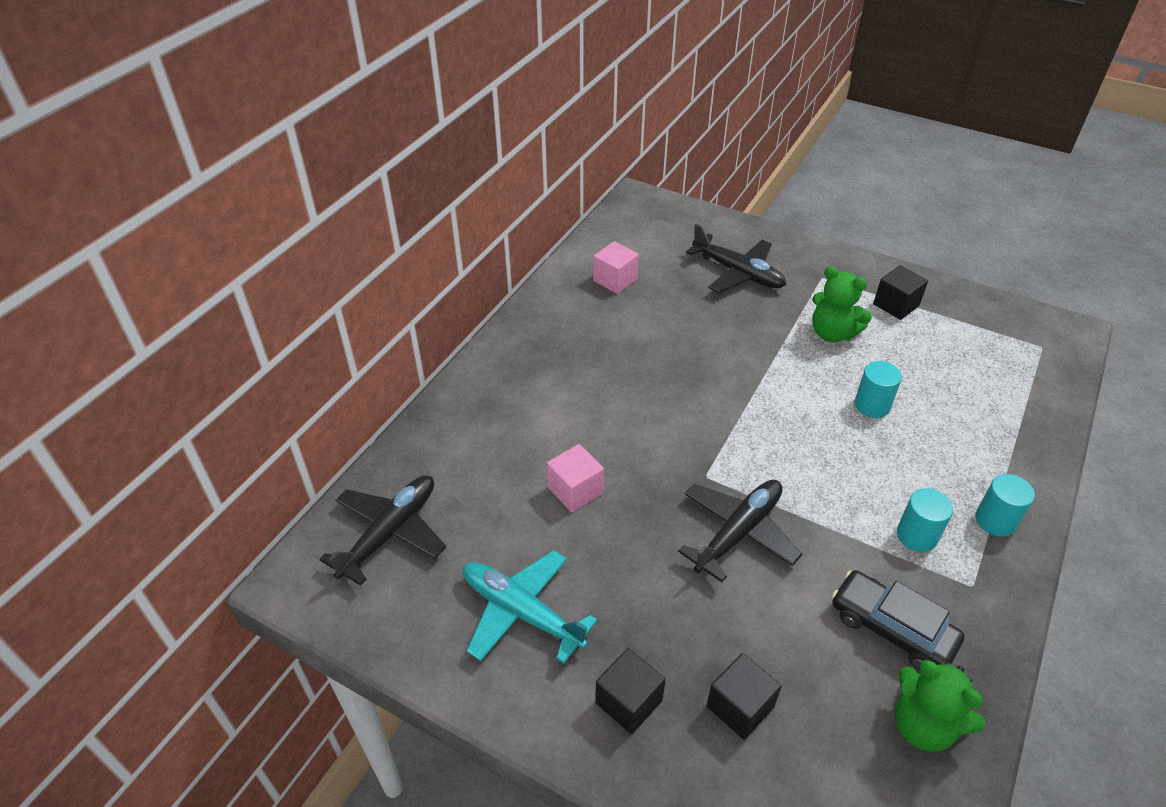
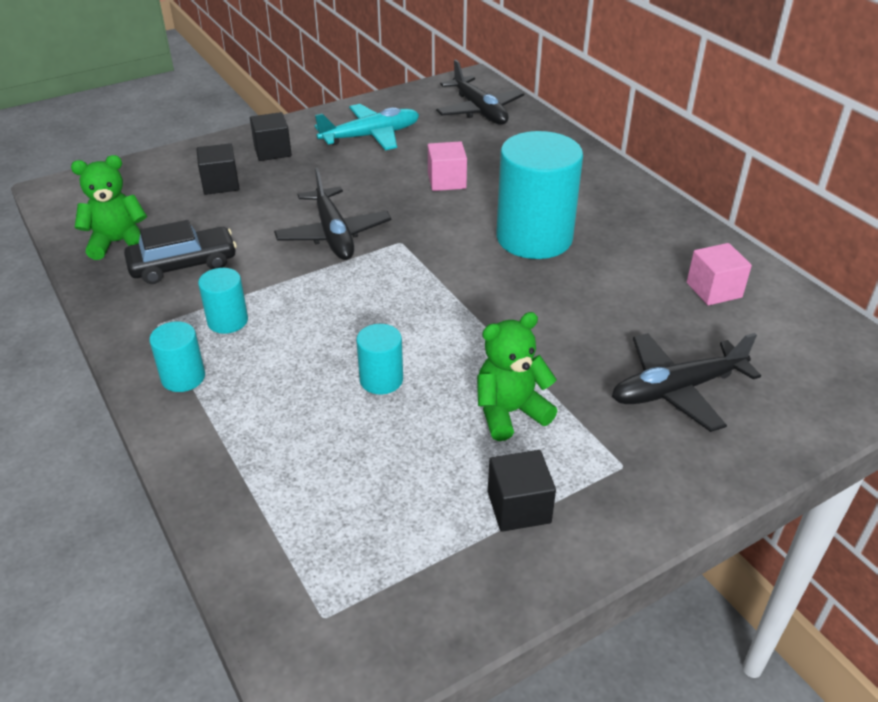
camera: 120 degrees right, 5 degrees down
none -> turquoise cylinder [496,131,583,259]

